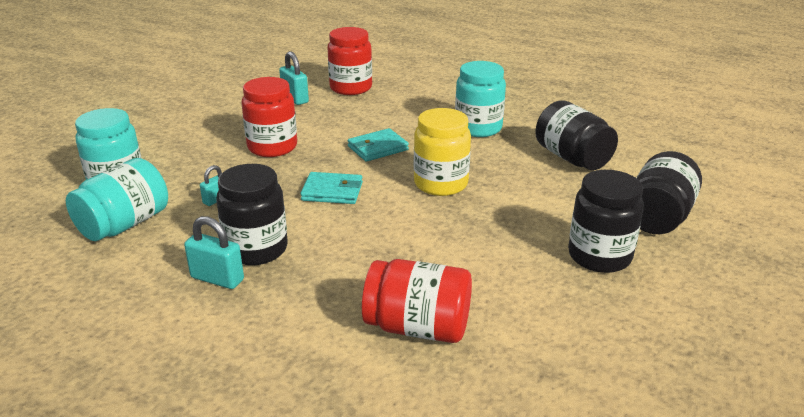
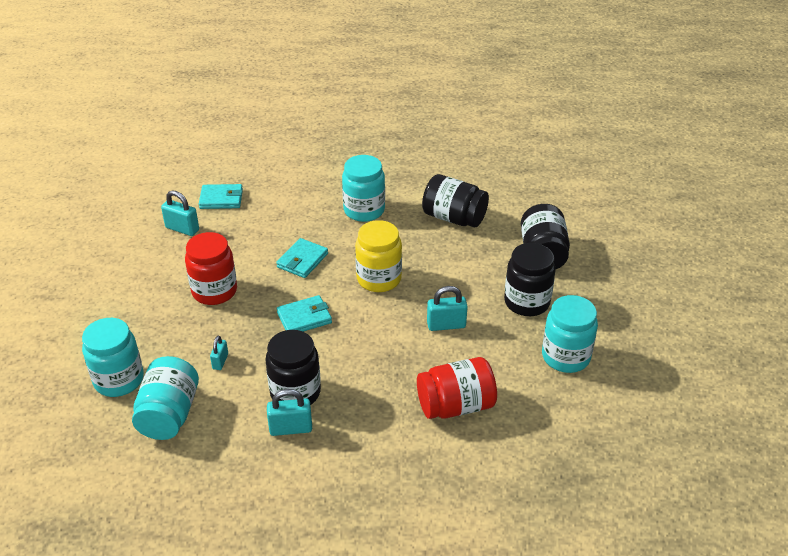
camera: 30 degrees left, 10 degrees up
red jar [327,27,372,95] -> turquoise wallet [199,184,243,209]
none -> turquoise padlock [427,286,468,331]
none -> turquoise jar [542,295,598,373]

